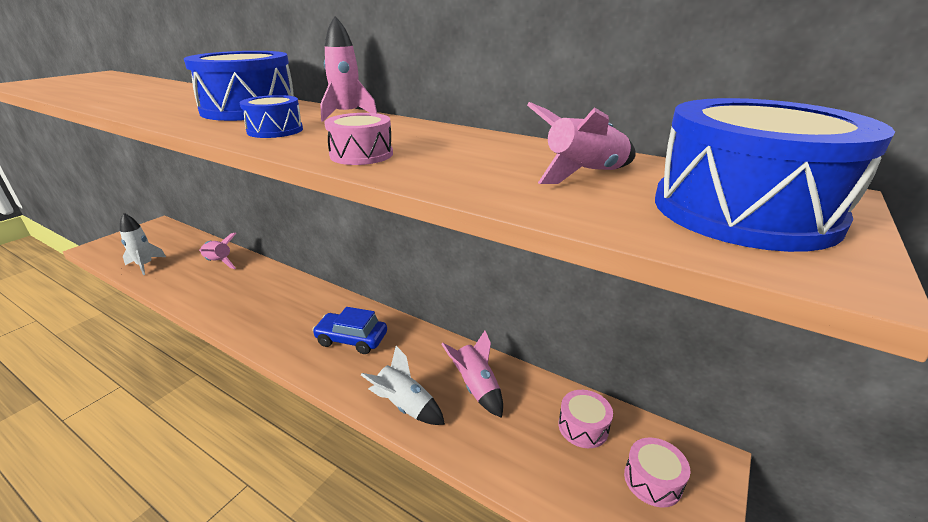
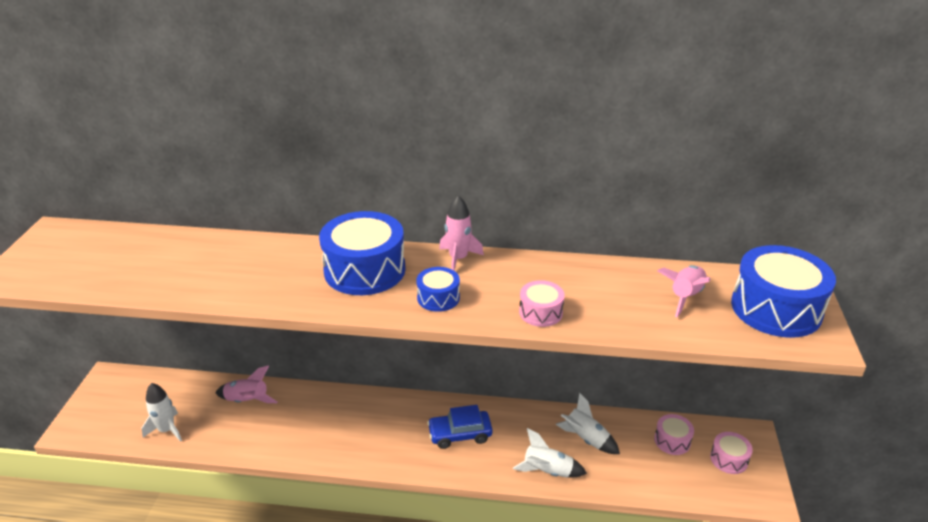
camera: 25 degrees left, 5 degrees up
pink rocket [441,331,503,418] -> white rocket [556,393,620,454]

